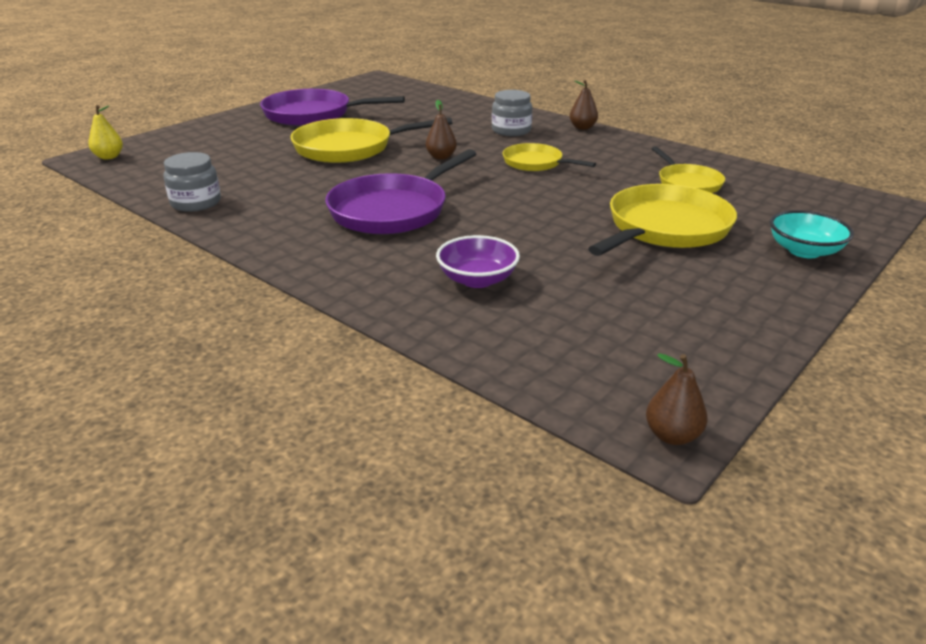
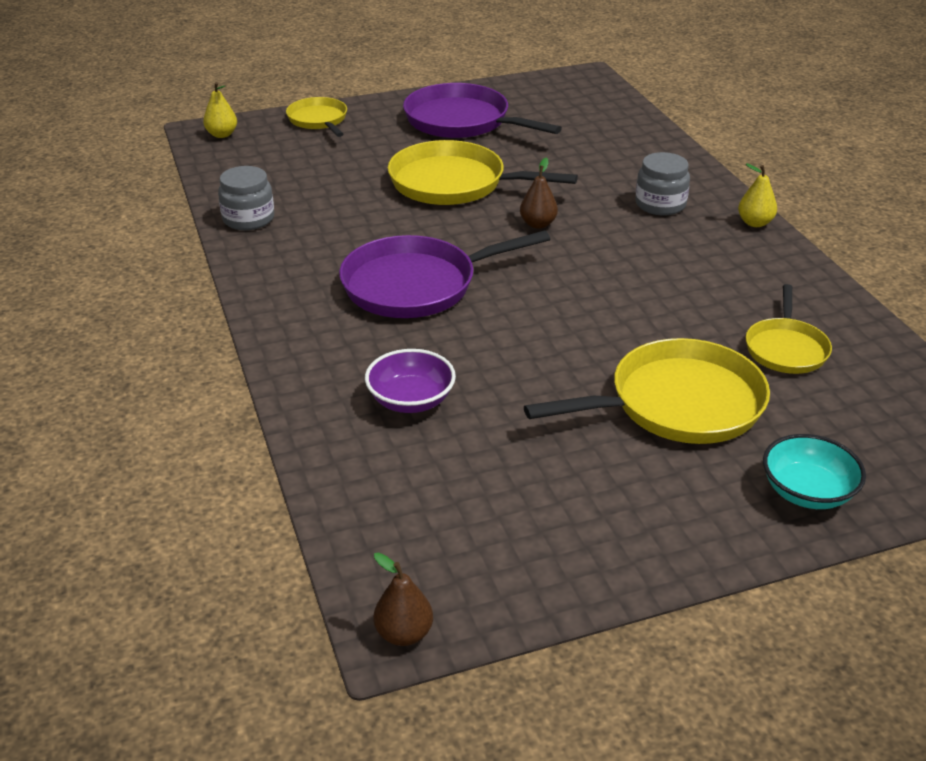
camera: 30 degrees right, 5 degrees up
yellow pan [503,143,596,171] -> yellow pan moved to [286,97,347,137]
brown pear [570,80,598,130] -> yellow pear [738,163,777,227]

